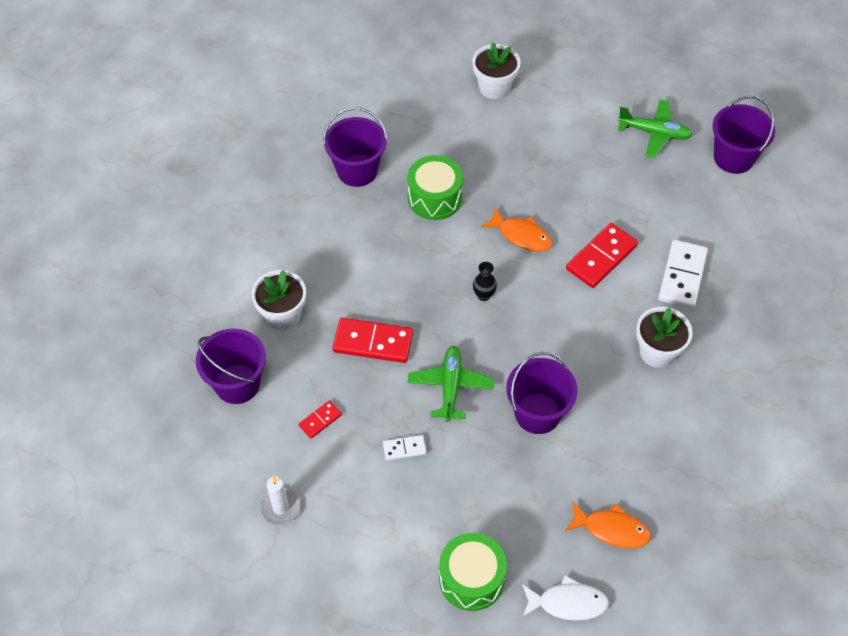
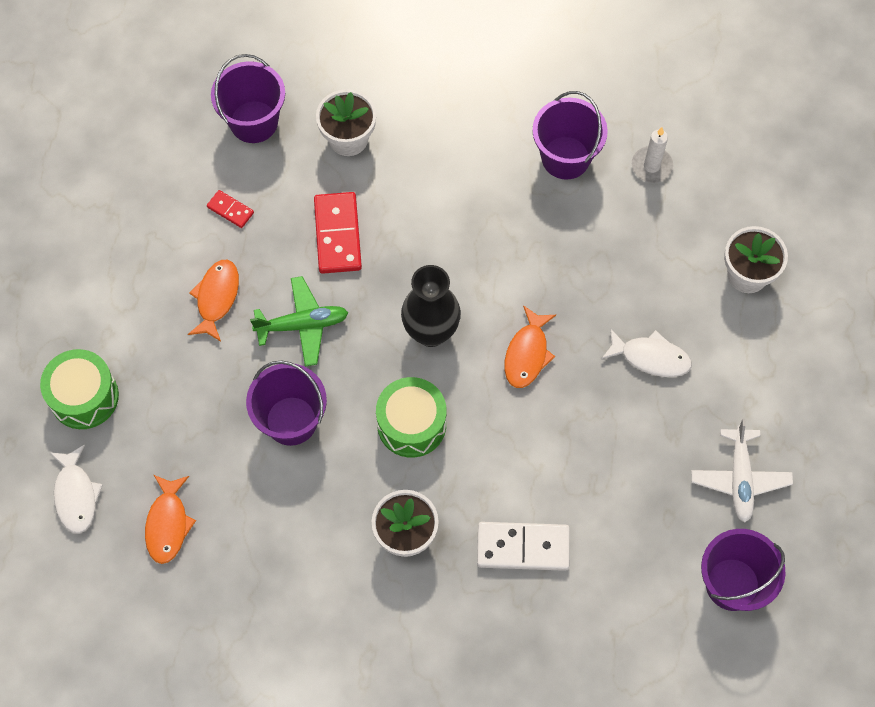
camera: 75 degrees right, 10 degrees up
white candle [260,476,301,525] -> white candle moved to [632,127,673,183]
white domino [383,435,426,461] -> orange fish [188,260,239,342]
green drum [407,155,463,220] -> green drum moved to [376,377,446,458]
black vase [473,262,497,301] -> black vase [401,265,461,347], size x2.07
red domino [566,223,638,288] -> none
green plane [617,100,692,158] -> white plane [691,419,793,522]
none -> white fish [601,328,692,377]

